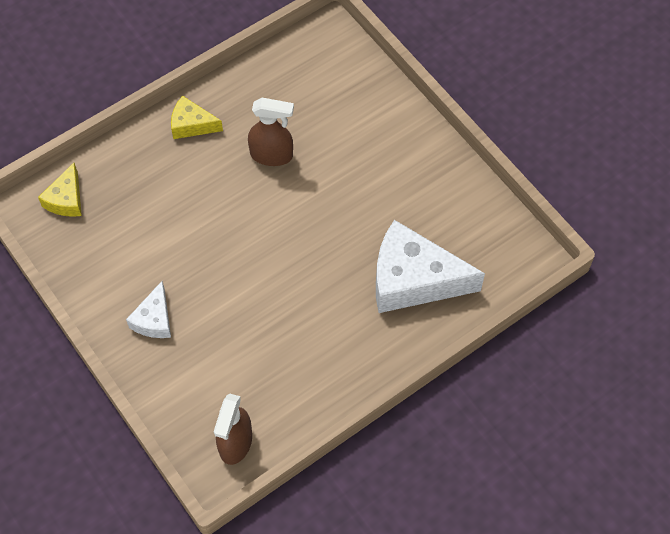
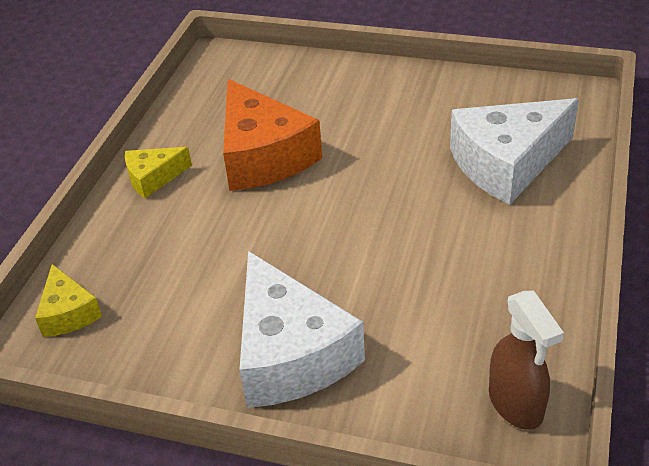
camera: 35 degrees left, 20 degrees down
white cheese [126,281,171,338] -> white cheese [239,251,365,408], size x1.97
brown spray bottle [248,98,294,166] -> orange cheese [223,79,322,191]

